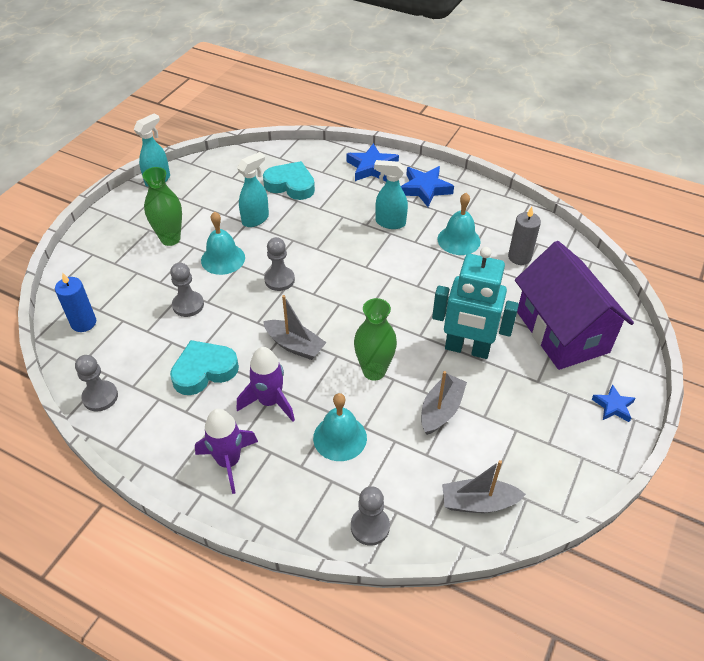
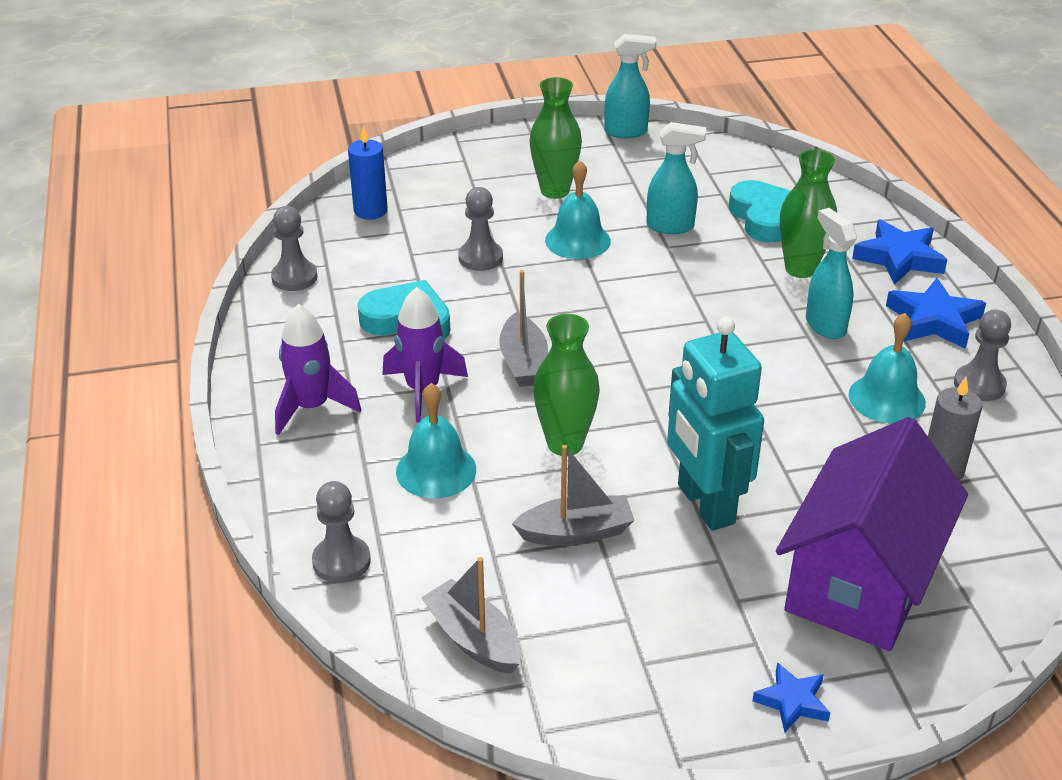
camera: 50 degrees right, 10 degrees down
grey pawn [264,237,295,291] -> grey pawn moved to [954,309,1011,401]
none -> green vase [780,150,837,278]

